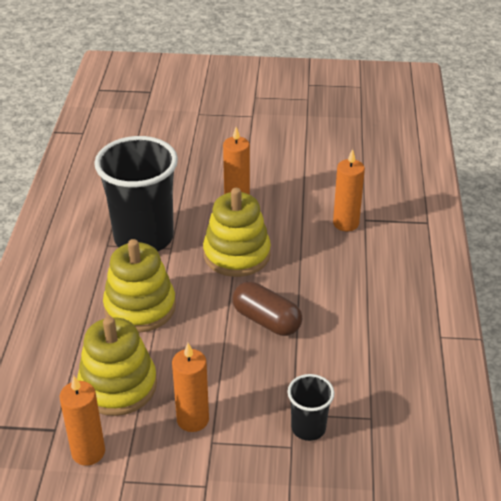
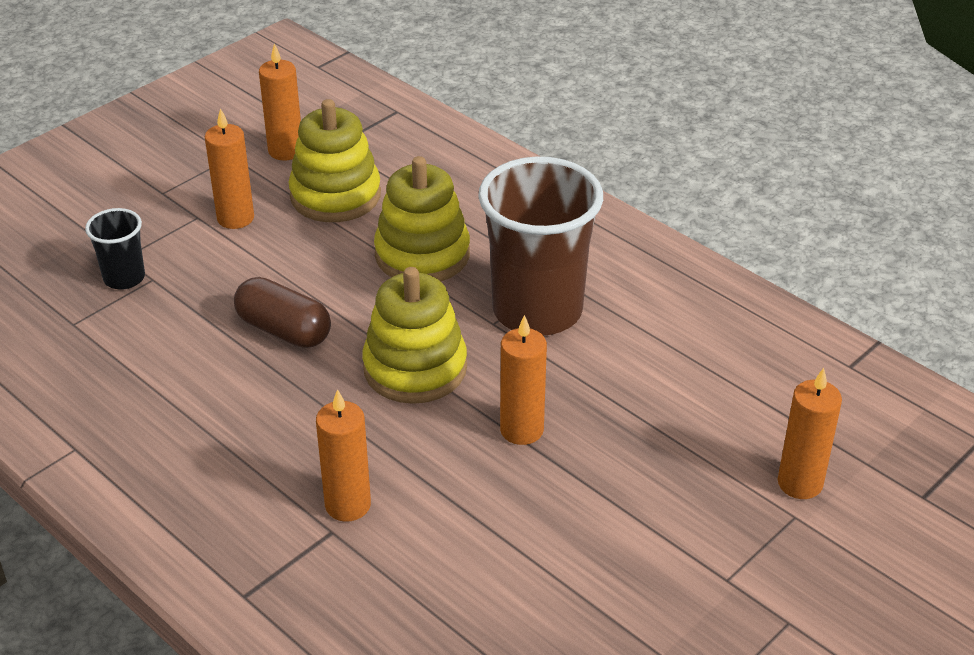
camera: 130 degrees right, 0 degrees up
black cup [94,136,178,251] -> brown cup [478,157,603,336]
brown capsule [232,281,302,336] -> brown capsule turned 45 degrees clockwise [234,277,331,348]
none -> orange candle [778,368,842,499]

